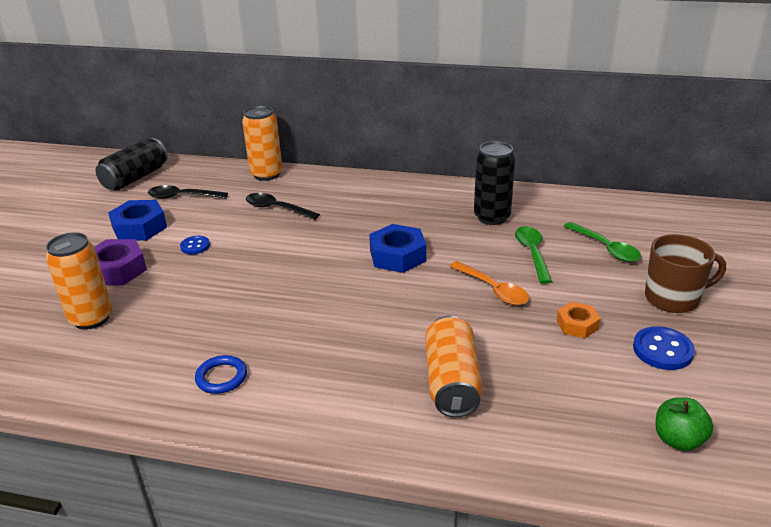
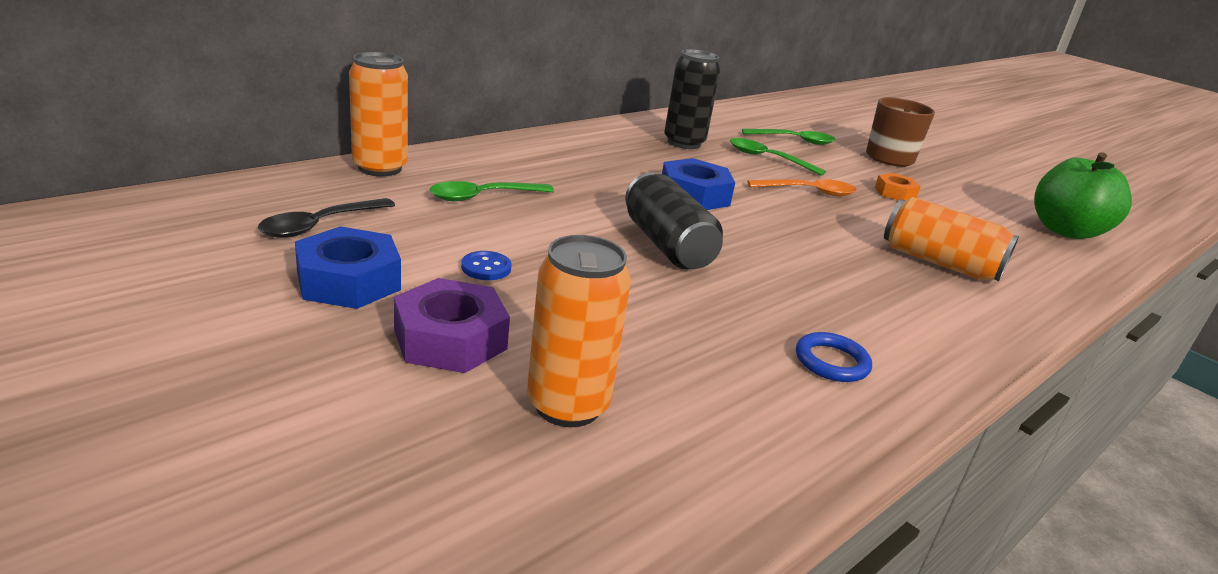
camera: 60 degrees left, 5 degrees down
black can [95,138,168,190] -> black can moved to [625,172,723,269]
black spoon [246,193,320,220] -> green spoon [430,181,554,201]
blue button [633,326,695,370] -> none
green apple [655,397,713,451] -> green apple [1034,152,1132,239], size x1.80

